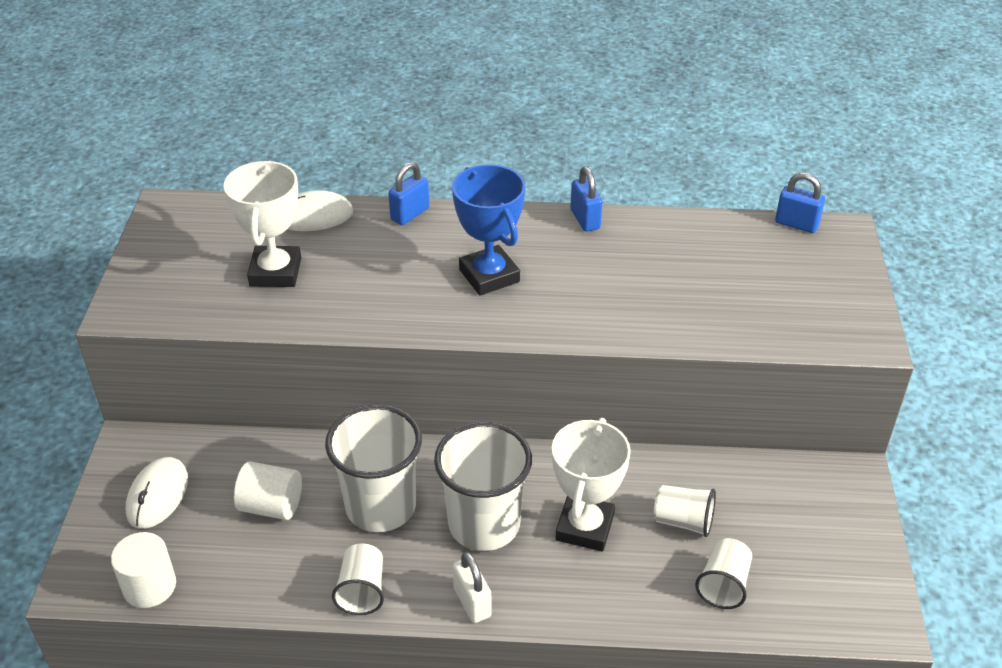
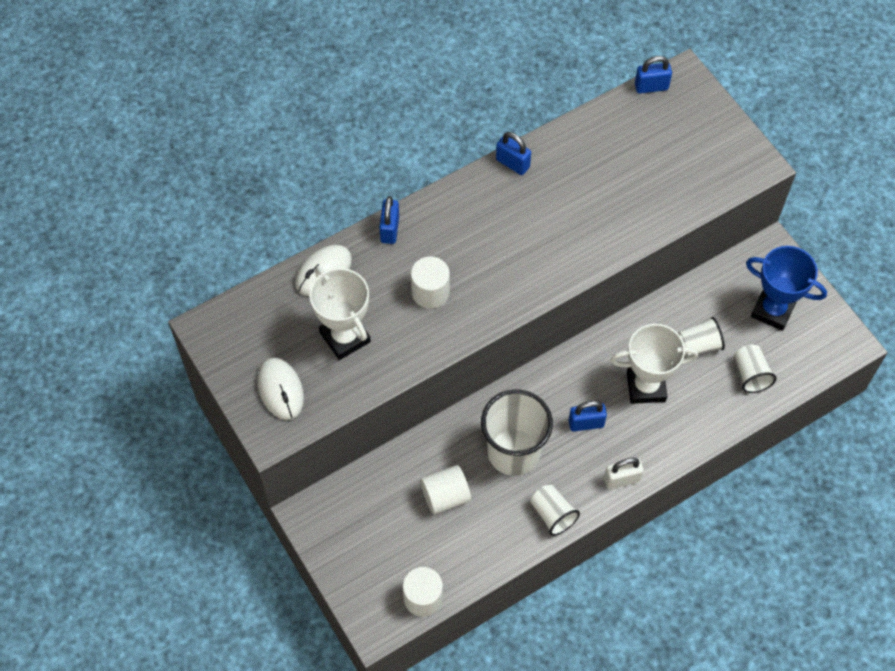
camera: 35 degrees left, 20 degrees up
white mouse [126,457,188,529] -> white mouse moved to [258,357,304,420]
white cup [434,422,532,551] -> blue padlock [569,401,607,432]
blue trophy [452,164,525,296] -> blue trophy moved to [746,246,827,331]
white padlock [453,552,492,623] -> white padlock turned 45 degrees counterclockwise [604,458,644,489]
white trophy [552,418,631,552] -> white trophy turned 75 degrees counterclockwise [610,324,698,404]
none -> white cylinder [411,257,450,309]

